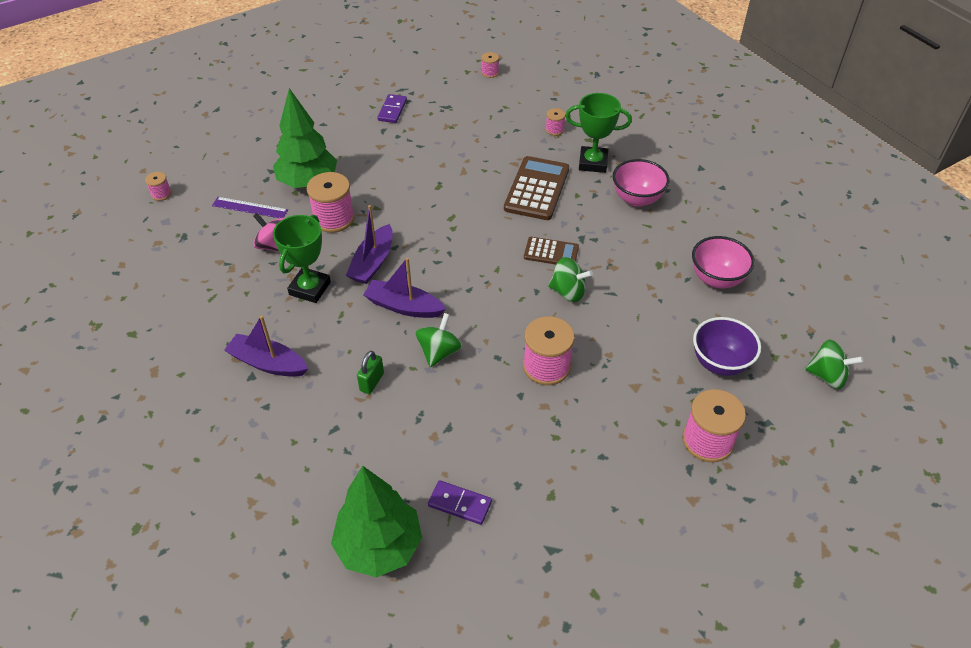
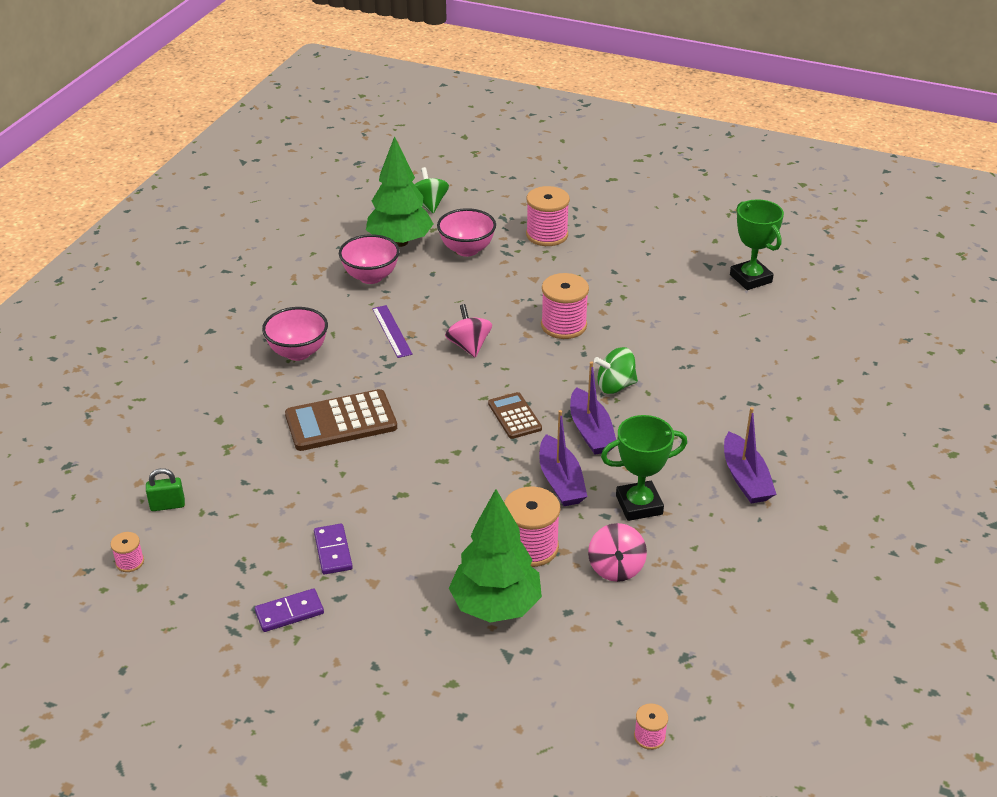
camera: 125 degrees left, 10 degrees down
purple ruler [212,197,288,218] -> purple ruler moved to [372,305,413,358]
green tree [331,466,422,577] -> green tree moved to [366,136,434,247]
purple boat [346,205,393,284] -> purple boat turned 90 degrees clockwise [539,410,588,506]
green padlock [357,351,384,394] -> green padlock moved to [146,468,185,511]
purple domino [428,480,492,525] -> purple domino moved to [314,524,353,575]
brown calculator [524,237,579,264] -> brown calculator moved to [488,392,542,439]
pink spool [546,108,565,136] -> none
green spinning top [548,257,593,302] -> pink spinning top [445,304,492,358]
green trophy [565,93,632,173] -> green trophy moved to [730,199,784,290]
purple bowl [693,317,761,376] -> pink bowl [437,208,496,257]

